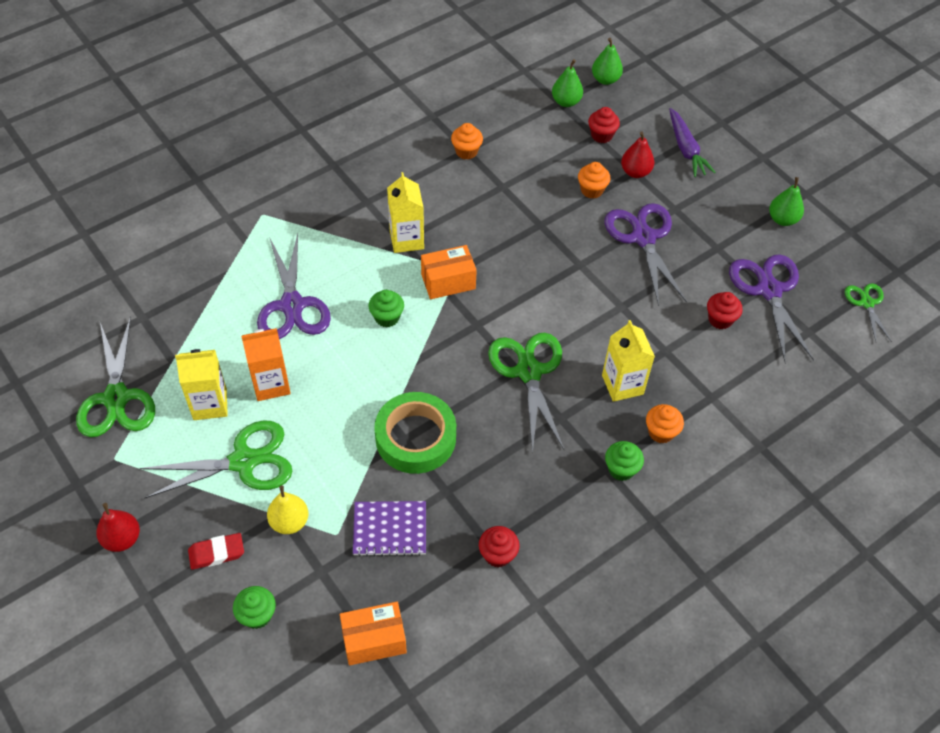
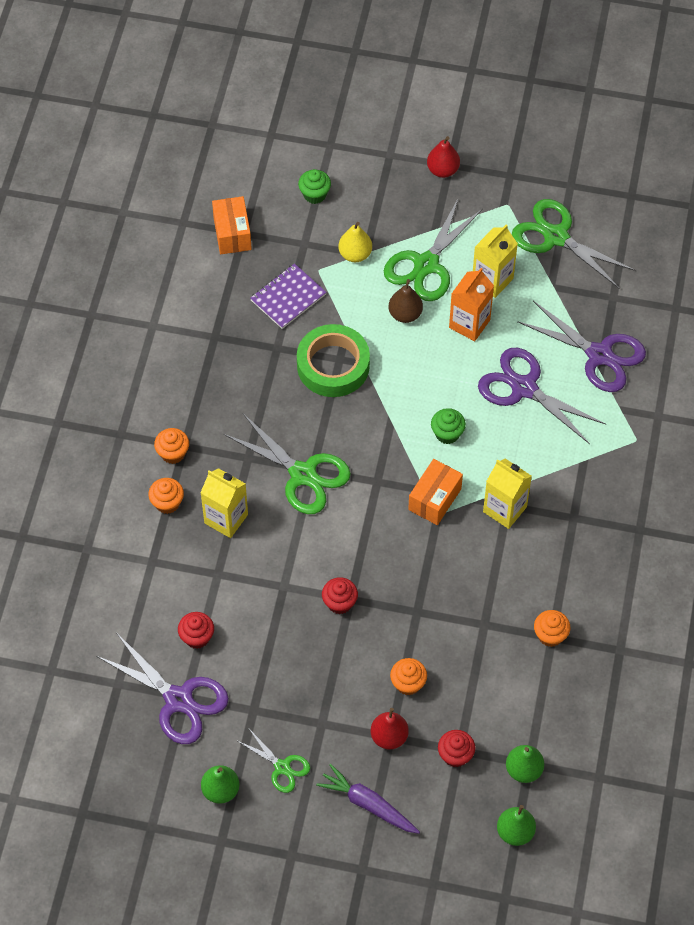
camera: 140 degrees right, 5 degrees up
red eraser [188,533,244,570] -> none
orange box [340,602,407,665] -> orange box turned 45 degrees counterclockwise [212,196,252,254]
red cupcake [479,526,520,568] -> red cupcake moved to [322,577,358,614]
purple scissors [604,203,687,306] -> purple scissors moved to [517,301,646,392]
green cupcake [605,441,644,481] -> orange cupcake [154,428,189,464]
green scissors [845,283,892,342] -> green scissors moved to [238,729,310,793]
none -> brown pear [389,279,423,323]

